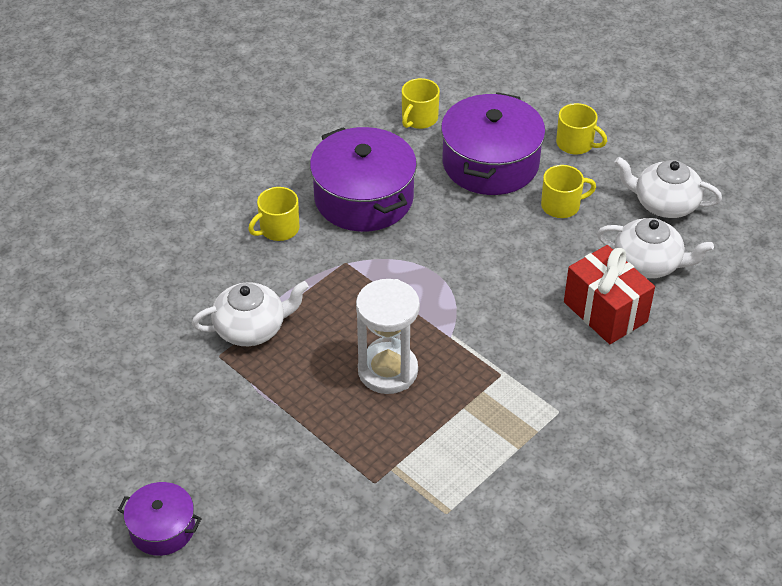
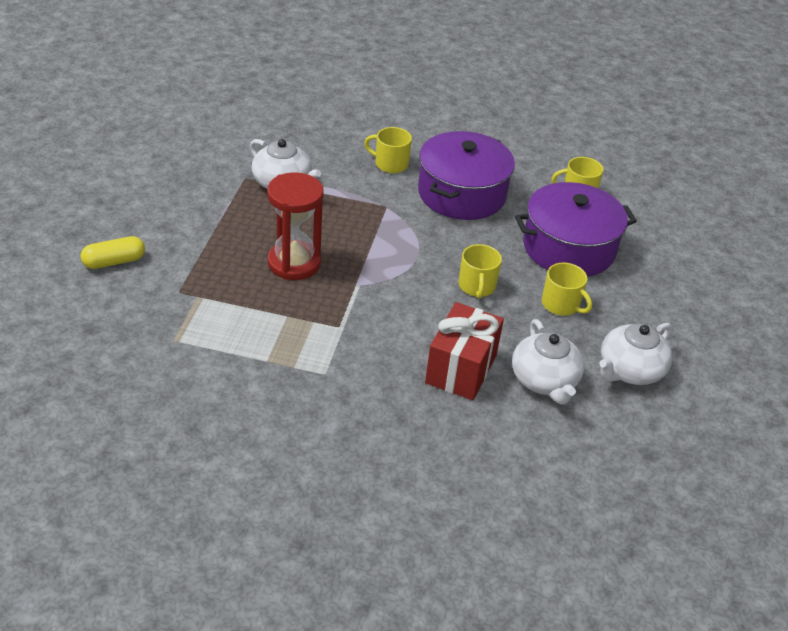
camera: 55 degrees right, 5 degrees down
purple pot [118,482,202,556] -> none
white hourglass [356,279,420,394] -> red hourglass [267,172,324,280]
yellow mug [556,103,607,155] -> yellow mug moved to [458,244,502,299]
white teapot [615,157,722,218] -> white teapot turned 120 degrees counterclockwise [599,323,673,385]
none -> yellow capsule [80,236,145,269]

